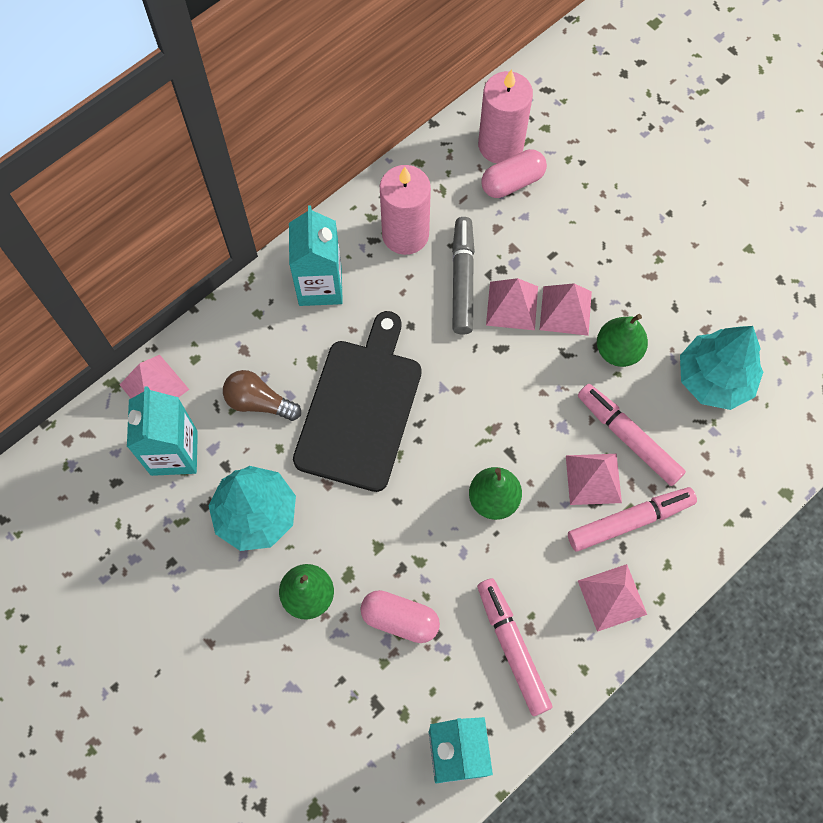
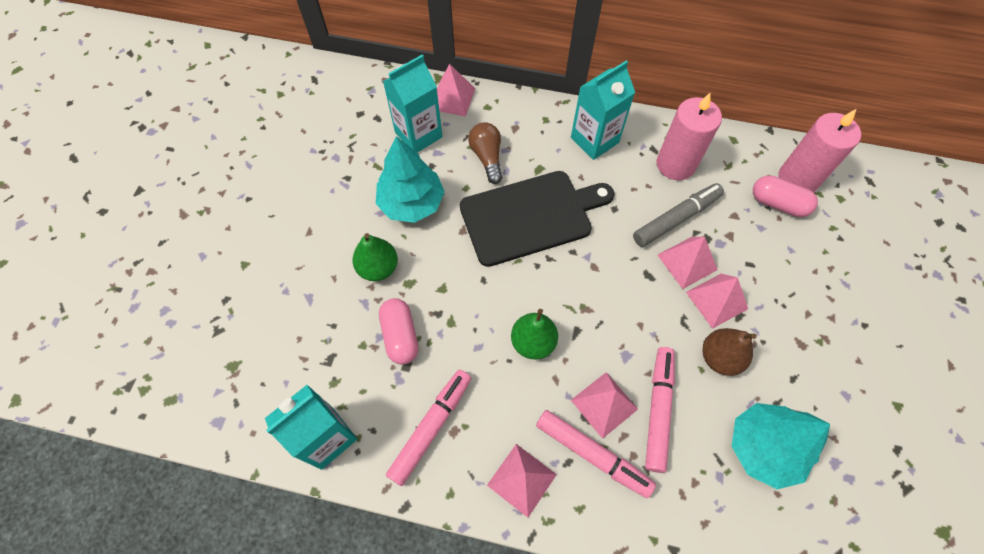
camera: 55 degrees right, 5 degrees down
green pear [597,314,648,367] -> brown pear [703,328,757,376]

